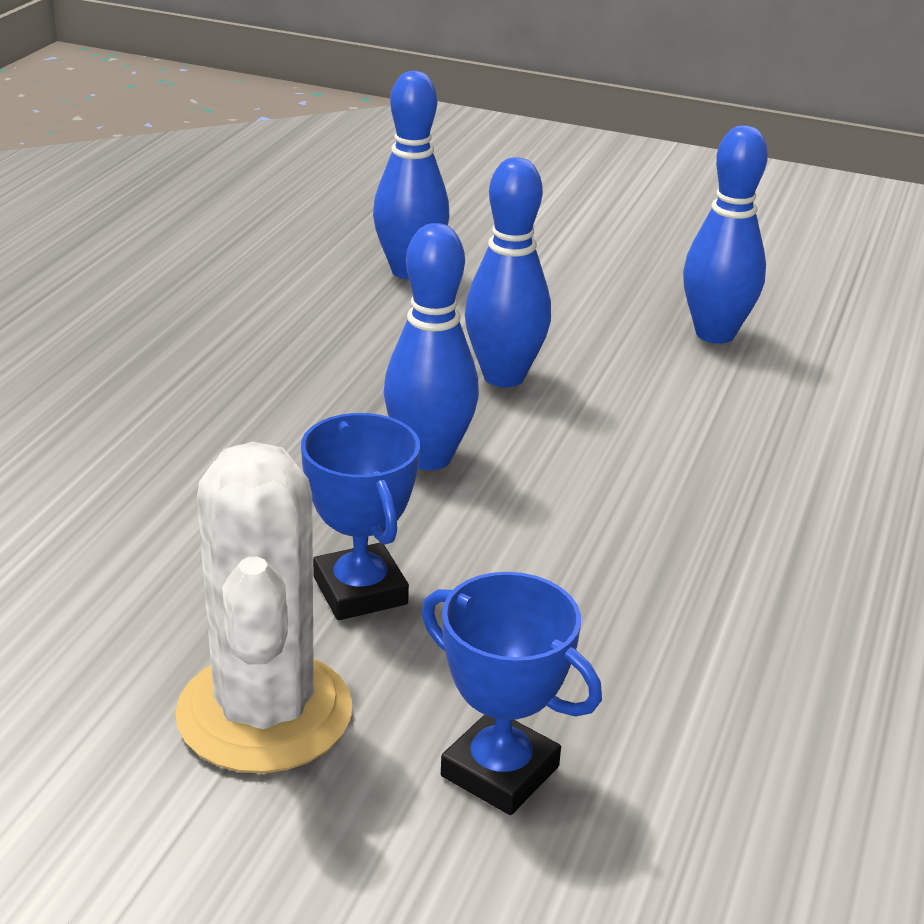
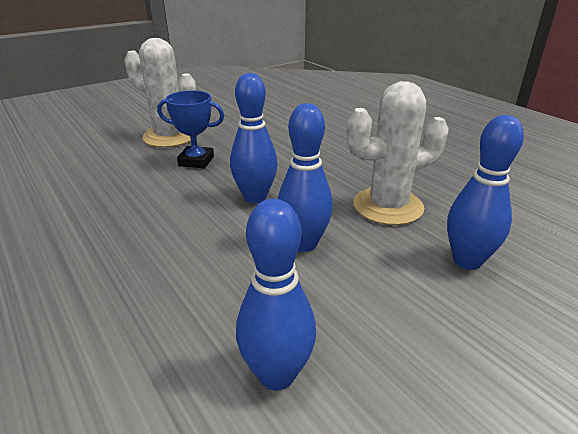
camera: 125 degrees right, 0 degrees up
blue trophy [422,572,602,815] -> none
none -> white cactus [347,81,449,225]

